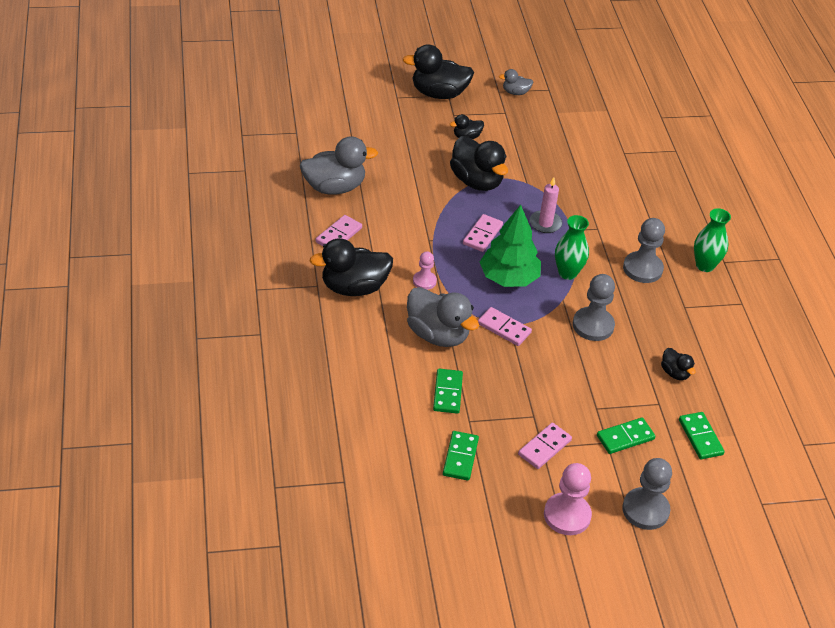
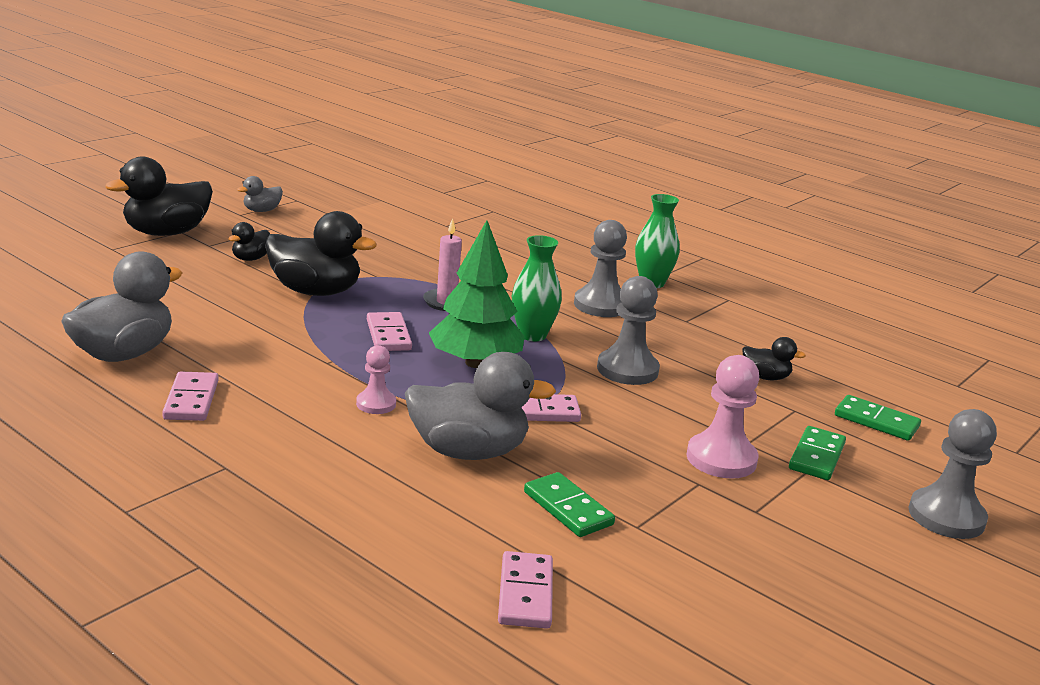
camera: 40 degrees left, 20 degrees down
black duck [310,238,393,296] -> none
green domino [443,431,479,481] -> none
pink domino [518,423,572,469] -> pink domino moved to [498,551,553,629]
pink pawn [544,463,592,535] -> pink pawn moved to [686,355,759,479]

